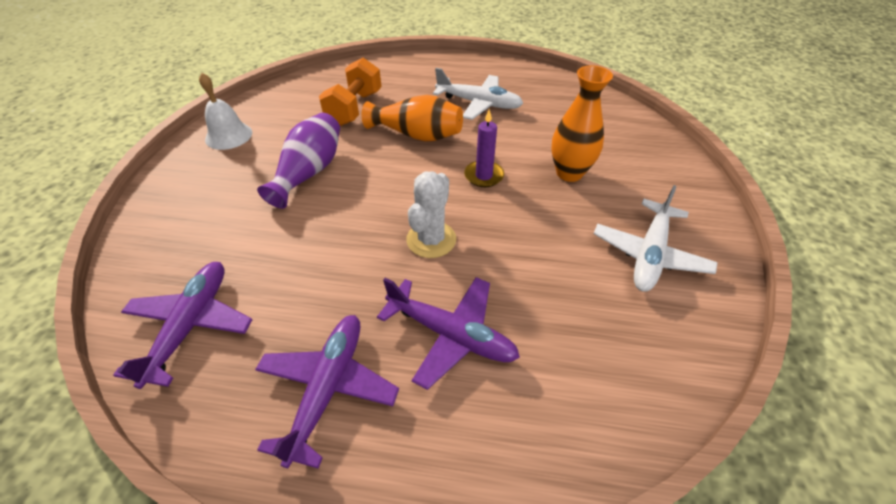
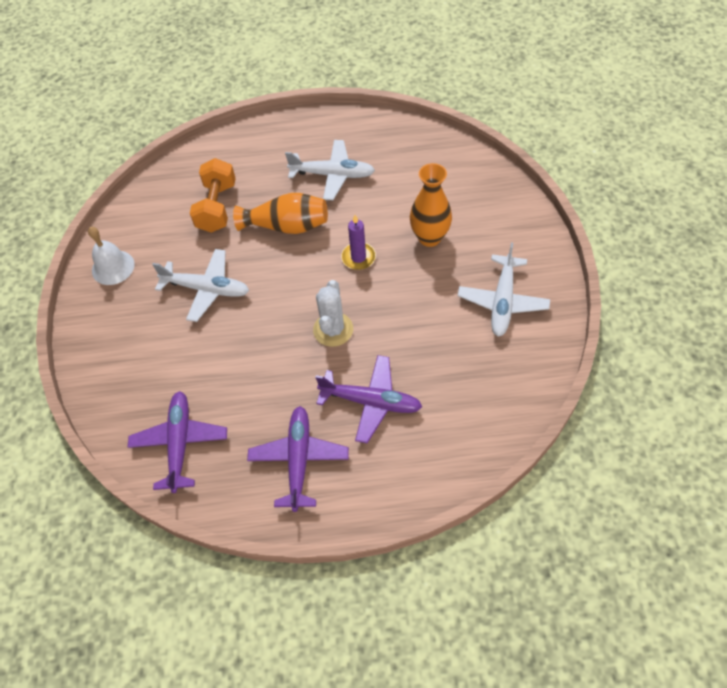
camera: 10 degrees left, 10 degrees up
purple vase [257,113,340,209] -> white plane [152,249,249,322]

